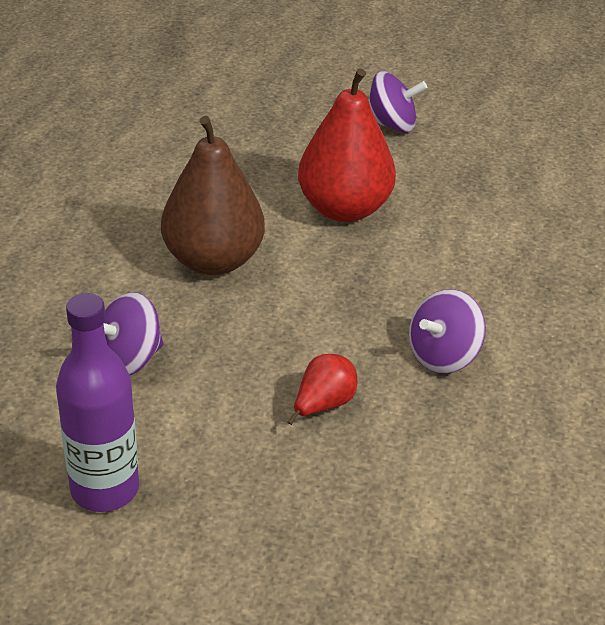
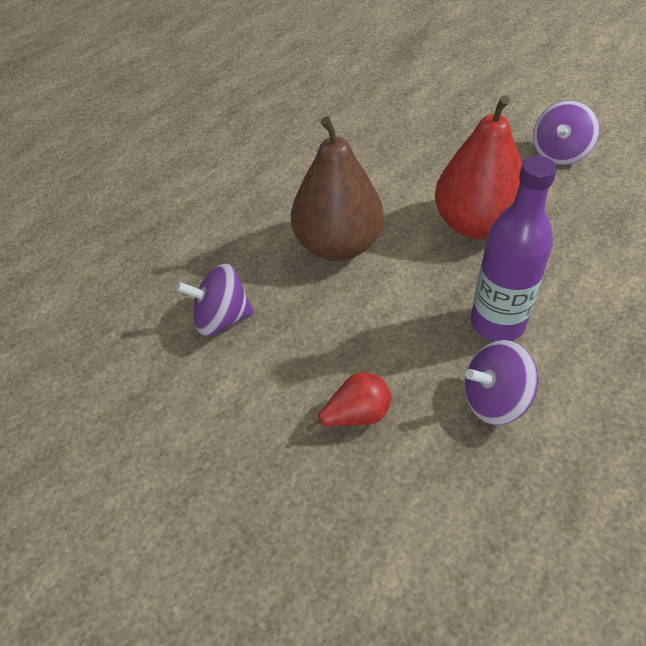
camera: 30 degrees right, 10 degrees up
purple bottle [56,293,139,512] -> purple bottle moved to [471,156,557,342]
purple spinning top [368,71,427,133] -> purple spinning top turned 90 degrees clockwise [533,100,599,165]

